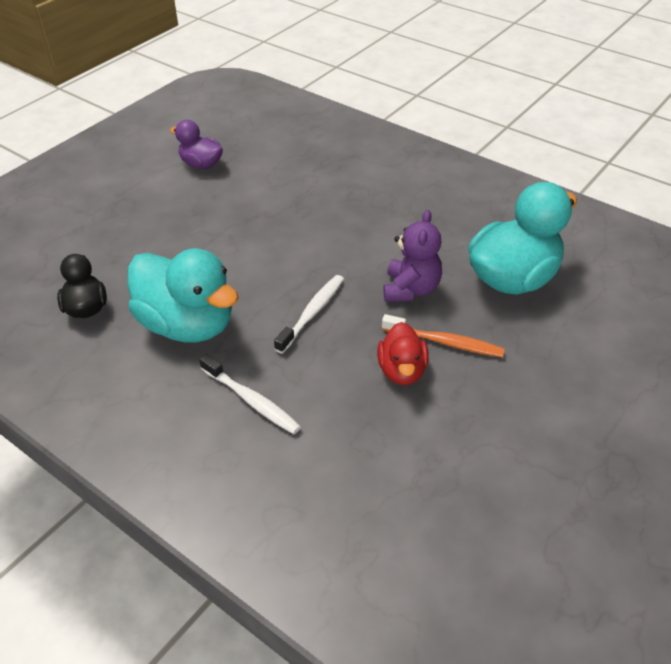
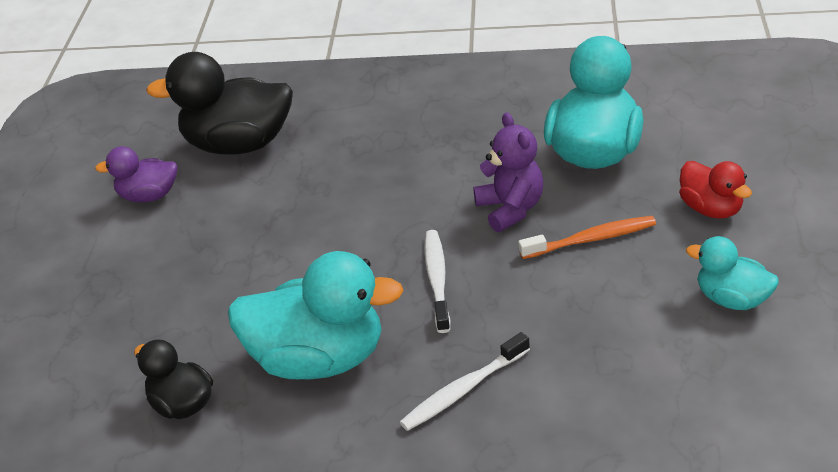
camera: 30 degrees left, 5 degrees down
white toothbrush [199,354,301,434] -> white toothbrush turned 135 degrees clockwise [400,332,530,431]
red duck [377,322,429,385] -> red duck moved to [679,161,752,219]
none -> black duck [146,52,293,154]
none -> turquoise duck [686,236,779,310]

